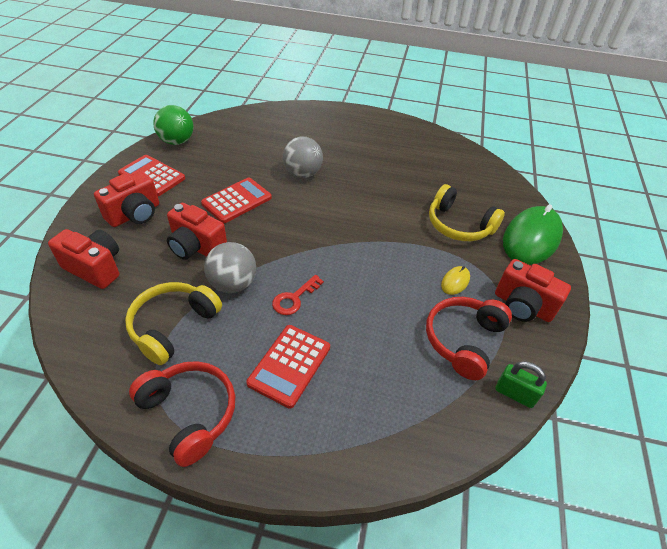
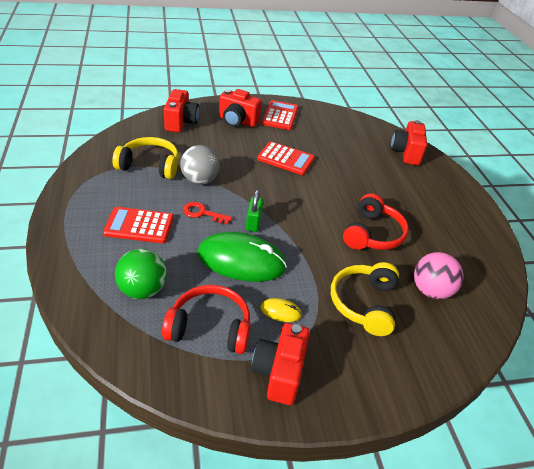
camera: 65 degrees right, 5 degrees down
red headphones [129,361,235,467] -> red headphones moved to [343,193,409,250]
green ball [153,105,194,145] -> green ball moved to [115,249,167,299]
red camera [167,203,227,260] -> red camera moved to [391,120,427,165]
grey ball [283,137,323,178] -> none
green padlock [496,361,547,408] -> green padlock moved to [246,190,264,232]
green mouse [503,204,563,265] -> green mouse moved to [197,232,287,282]
none -> pink ball [414,252,463,299]

